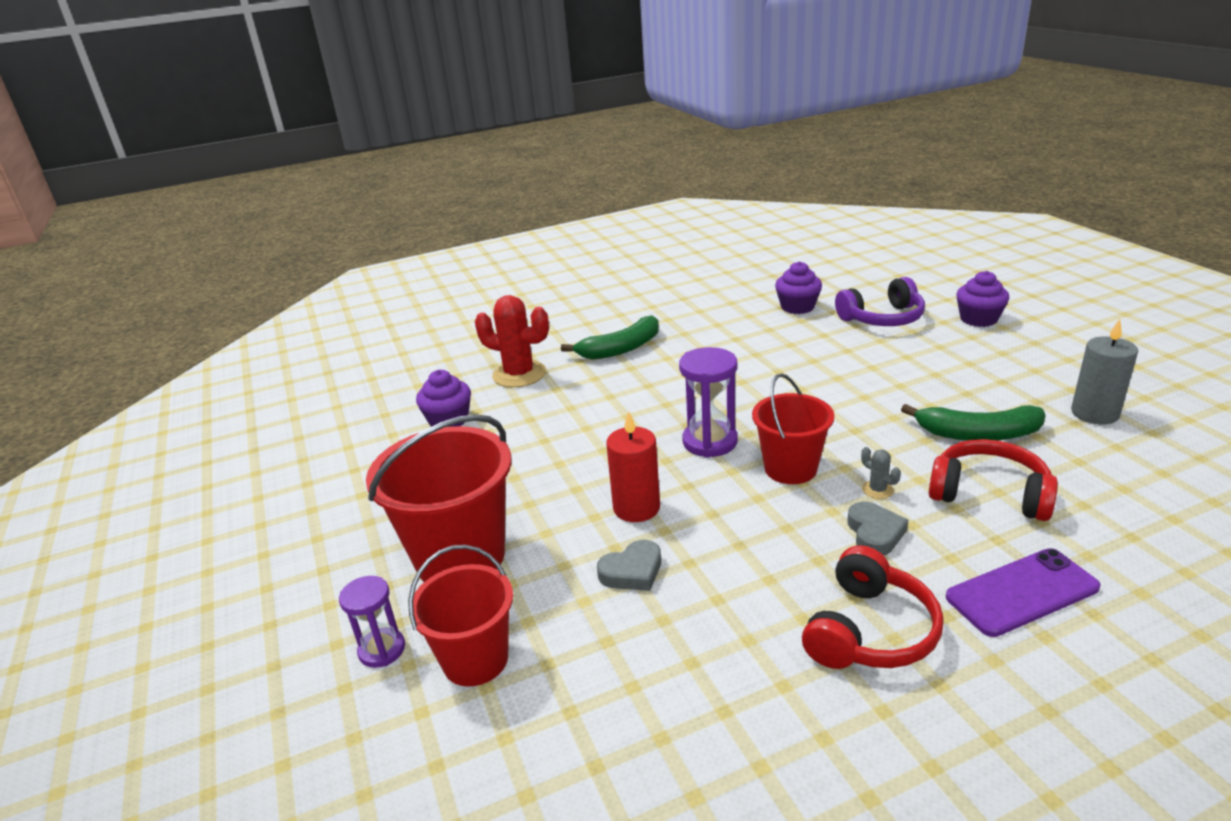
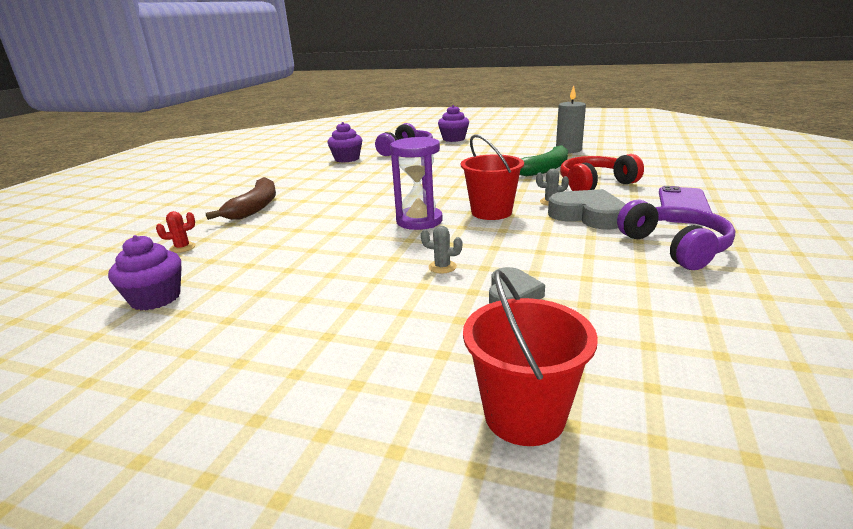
camera: 50 degrees left, 5 degrees down
purple hourglass [339,576,405,668] -> none
red bucket [366,414,512,582] -> none
red cactus [475,295,549,388] -> red cactus [156,211,196,253], size x0.43
green banana [561,315,659,360] -> brown banana [206,177,276,220]
red candle [606,411,660,522] -> grey cactus [421,226,462,273]
red headphones [802,545,944,669] -> purple headphones [617,200,735,270]
grey heart [847,502,908,555] -> grey heart [548,189,626,229], size x1.58

